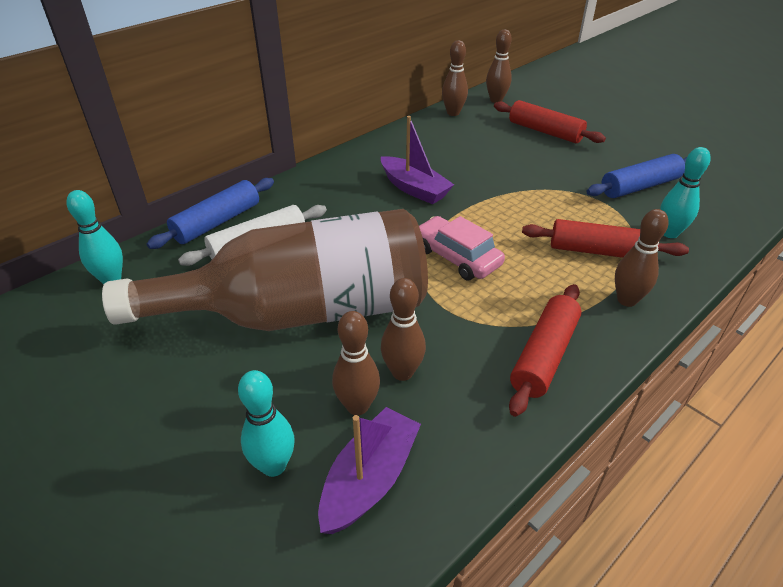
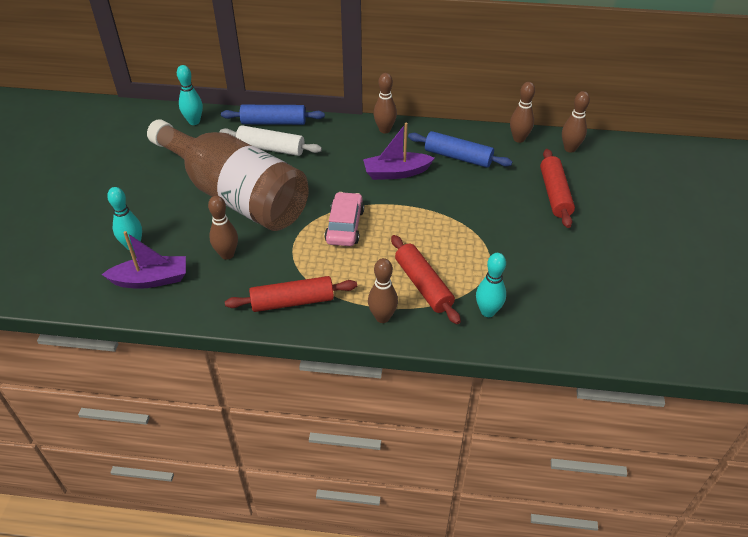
camera: 50 degrees right, 5 degrees up
brown bowling pin [332,311,380,415] -> brown bowling pin moved to [374,73,397,133]
purple boat [381,116,454,204] -> purple boat turned 75 degrees clockwise [363,123,435,180]
blue rolling pin [586,154,687,198] -> blue rolling pin moved to [408,131,512,168]

